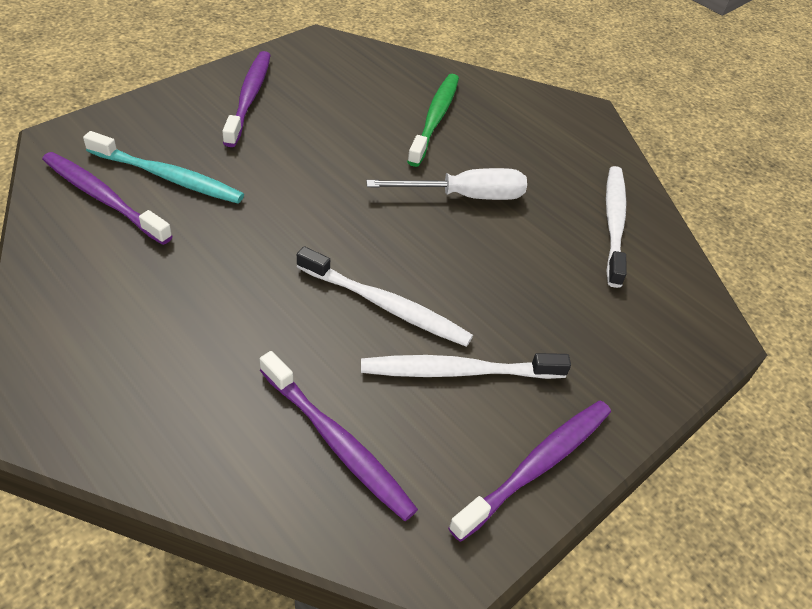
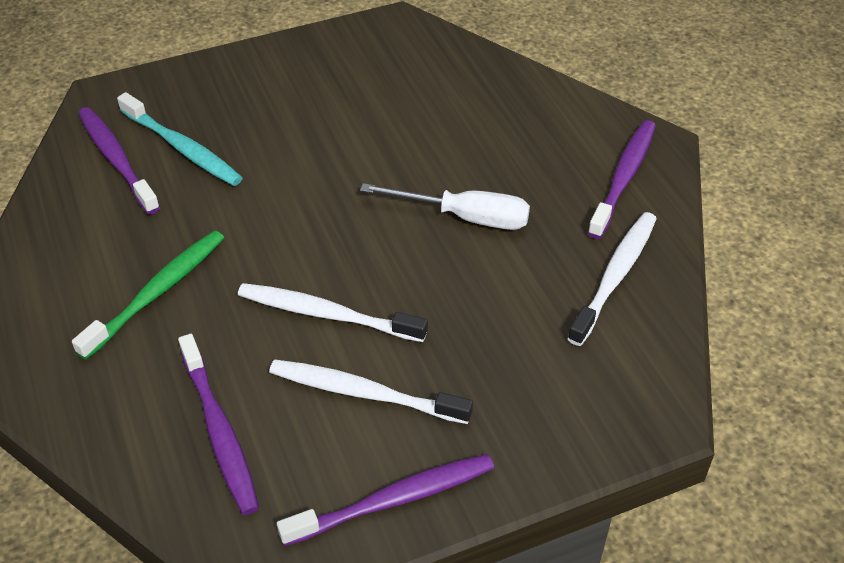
camera: 25 degrees right, 0 degrees up
purple toothbrush [222,51,271,147] -> purple toothbrush moved to [588,120,656,239]
white toothbrush [297,246,473,347] -> white toothbrush turned 150 degrees clockwise [238,283,428,342]
green toothbrush [407,74,459,167] -> green toothbrush moved to [72,230,224,360]

